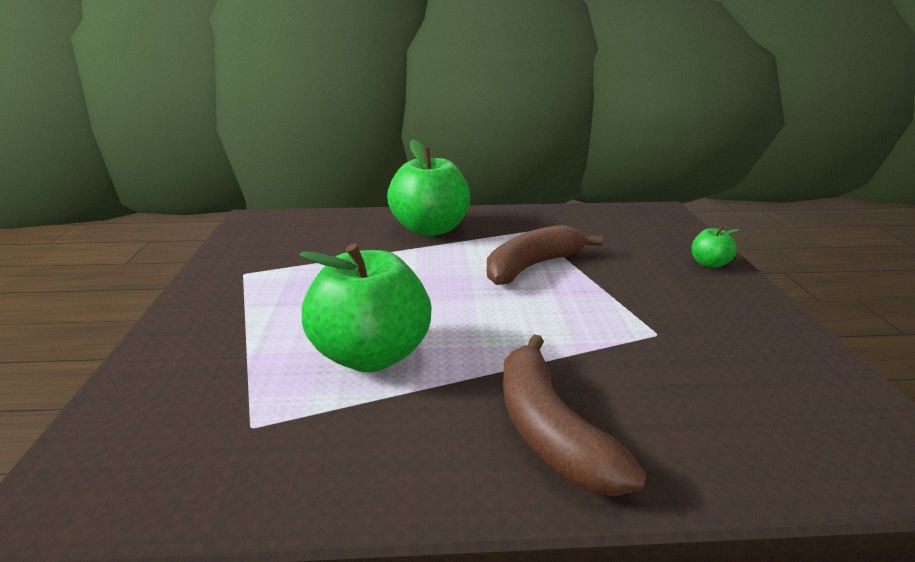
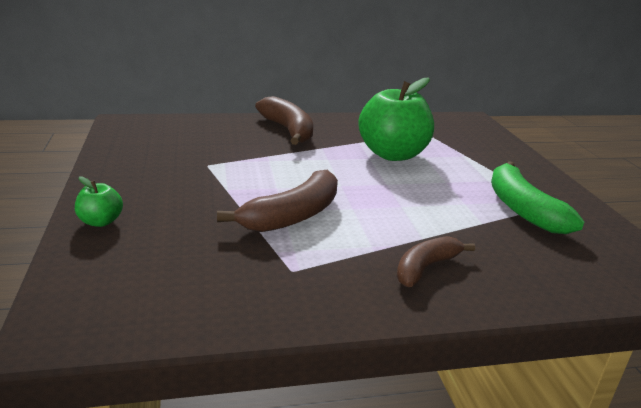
camera: 170 degrees right, 0 degrees up
green apple [387,140,470,236] -> brown banana [397,236,475,287]
none -> green banana [491,161,584,234]

